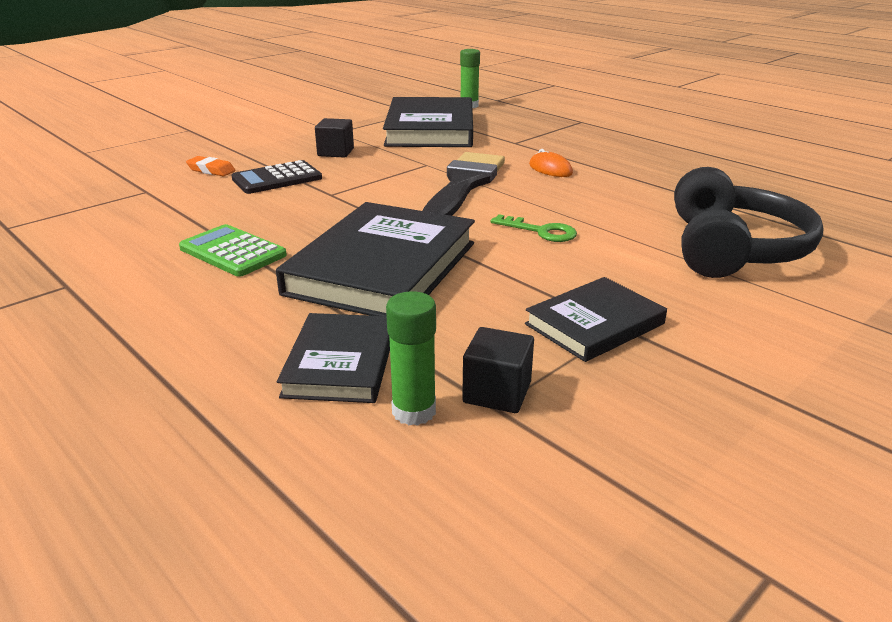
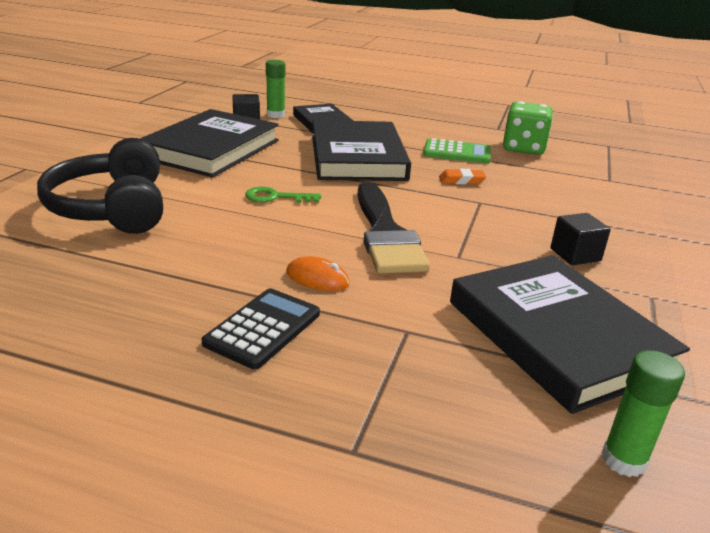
camera: 150 degrees right, 0 degrees up
orange eraser [186,156,236,176] -> orange eraser moved to [439,169,486,184]
black calculator [231,160,322,194] -> black calculator moved to [202,288,320,369]
black book [525,277,667,362] -> black book [140,109,279,177], size x1.77
none -> green dice [503,101,553,155]

